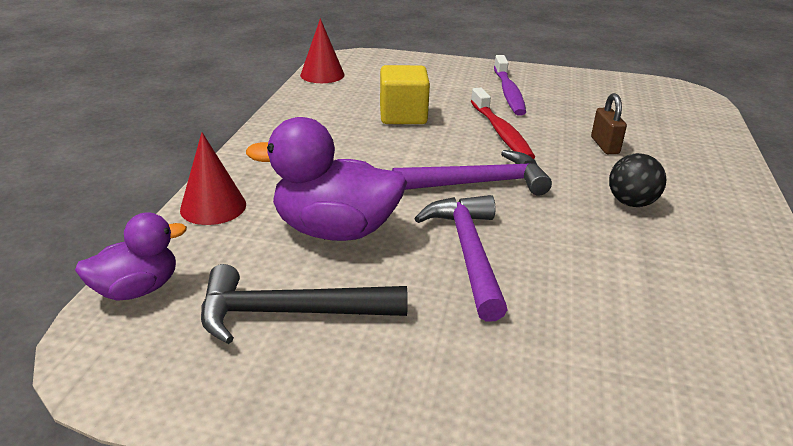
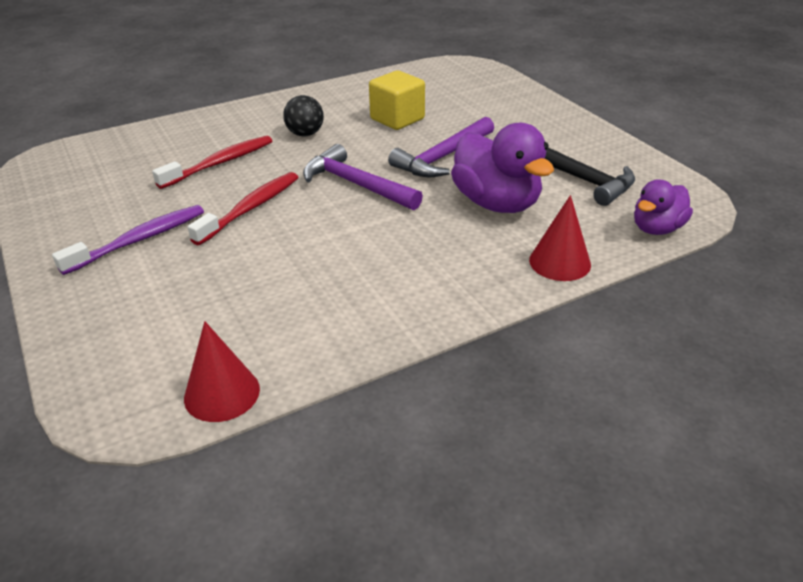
camera: 130 degrees left, 5 degrees up
purple duck [75,212,187,301] -> purple duck turned 60 degrees counterclockwise [634,179,693,235]
yellow cube [380,65,430,124] -> yellow cube moved to [369,70,425,130]
brown padlock [591,93,627,154] -> red toothbrush [152,135,272,189]

